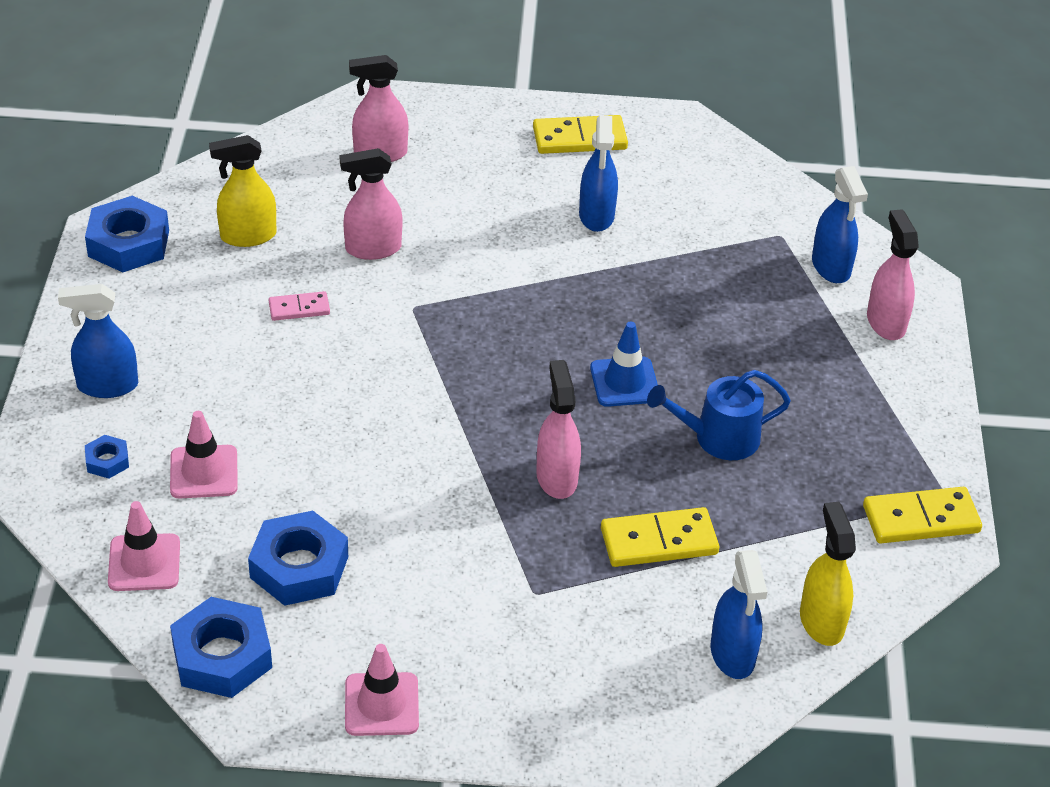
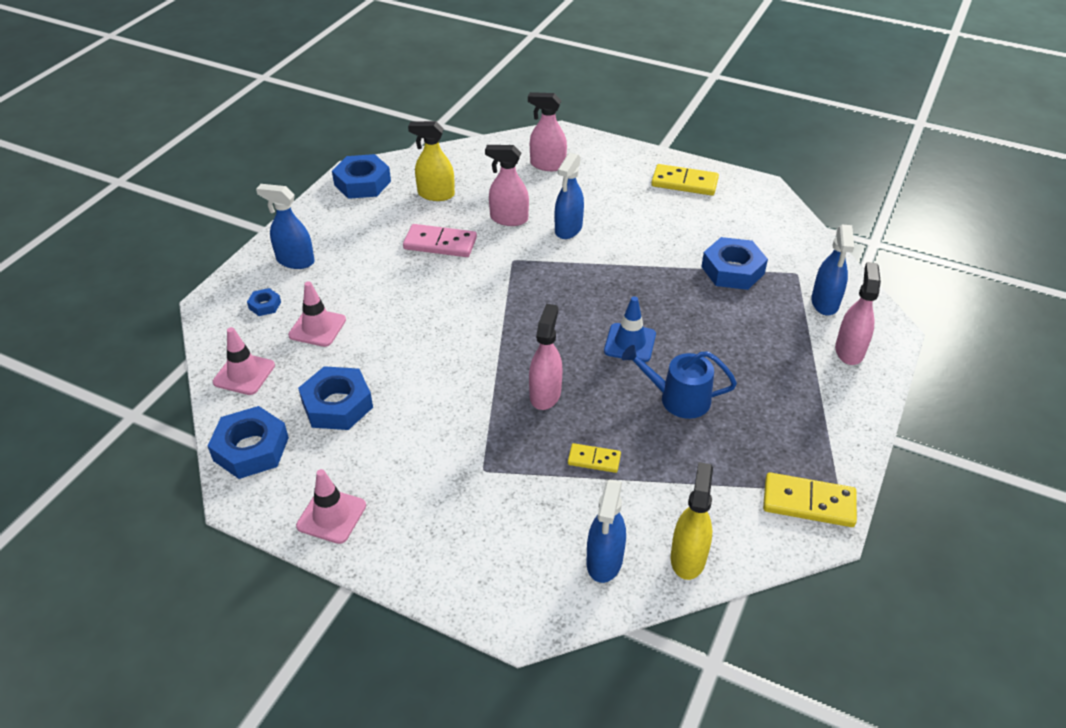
camera: 25 degrees right, 0 degrees up
pink domino [268,291,330,321] -> pink domino [403,224,477,257], size x1.70
blue spray bottle [579,115,618,232] -> blue spray bottle moved to [555,153,584,239]
yellow domino [601,507,719,567] -> yellow domino [568,443,621,473], size x0.59
none -> blue nut [701,237,768,290]

